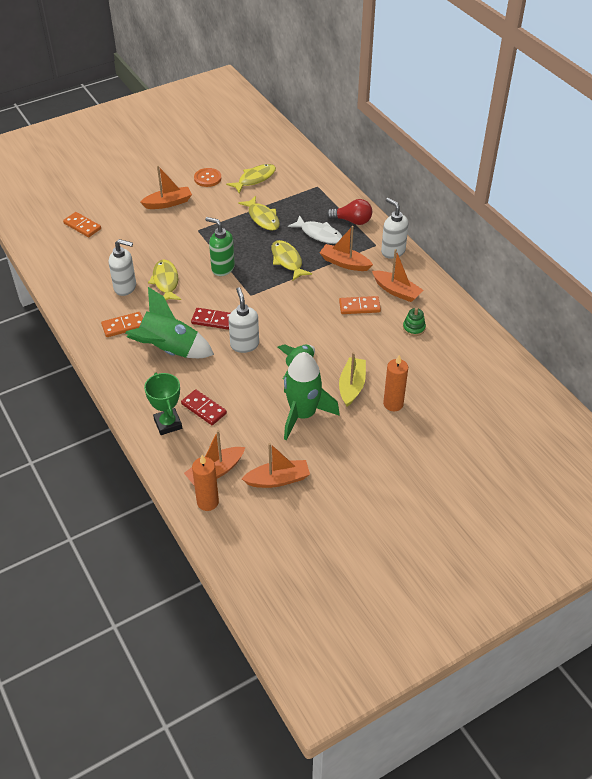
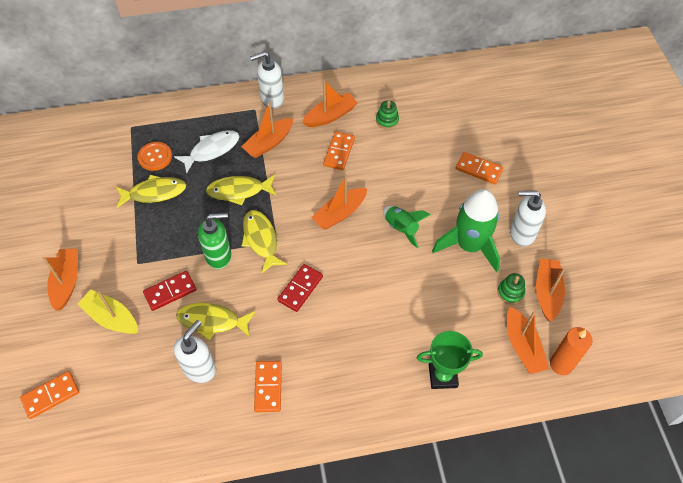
camera: 70 degrees left, 10 degrees up
green rocket [125,287,214,358] -> none
red domino [181,389,227,425] -> red domino moved to [143,271,197,311]
orange button [194,168,221,187] -> orange button moved to [137,142,172,171]
green soap dispenser [205,217,235,276] -> green soap dispenser turned 150 degrees counterclockwise [198,213,232,269]
yellow fish [226,164,276,193] -> yellow fish moved to [242,210,287,273]
white soap dispenser [228,287,259,353] -> white soap dispenser moved to [510,191,546,247]
red light bulb [326,199,372,225] -> none
yellow boat [339,352,366,407] -> yellow boat moved to [78,290,138,334]
orange candle [383,355,408,411] -> orange domino [456,152,503,184]
none -> orange boat [311,174,367,230]
none -> green stacking toy [497,273,525,304]

